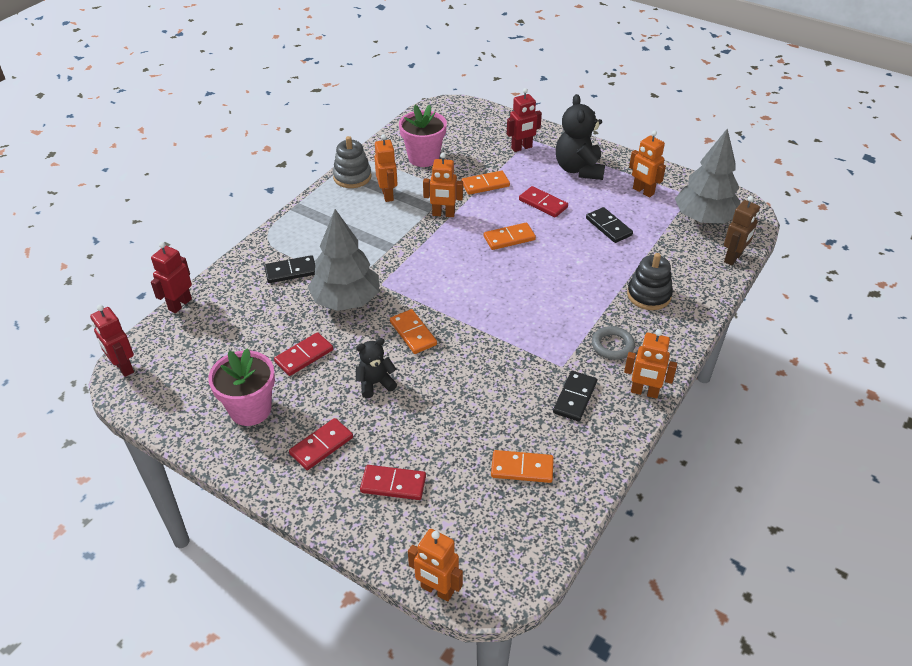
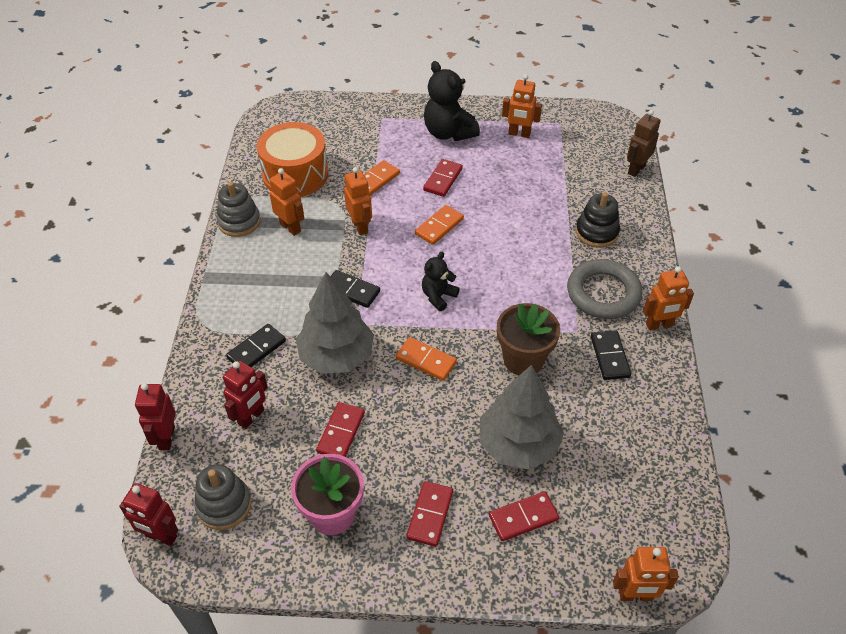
camera: 30 degrees left, 5 degrees up
black teddy bear [356,338,397,398] -> black teddy bear moved to [422,252,460,311]
pink flower pot [399,105,447,167] -> orange drum [257,122,328,197]
orange robot [423,153,463,217] -> orange robot turned 90 degrees counterclockwise [344,167,372,235]
orange domino [491,450,554,483] -> none
red robot [507,88,542,152] -> red robot moved to [223,361,268,429]
red domino [519,186,568,217] -> red domino turned 75 degrees counterclockwise [423,159,463,197]
black domino [586,207,633,243] -> black domino moved to [330,270,380,308]
grey ring [592,326,635,360] -> grey ring [567,259,642,319], size x1.77
grey tree [675,128,740,223] -> grey tree moved to [480,365,564,470]
brown robot [724,196,760,265] -> brown robot turned 150 degrees counterclockwise [627,110,661,177]
none -> grey stacking toy [194,464,252,530]
none -> brown flower pot [497,303,560,375]

